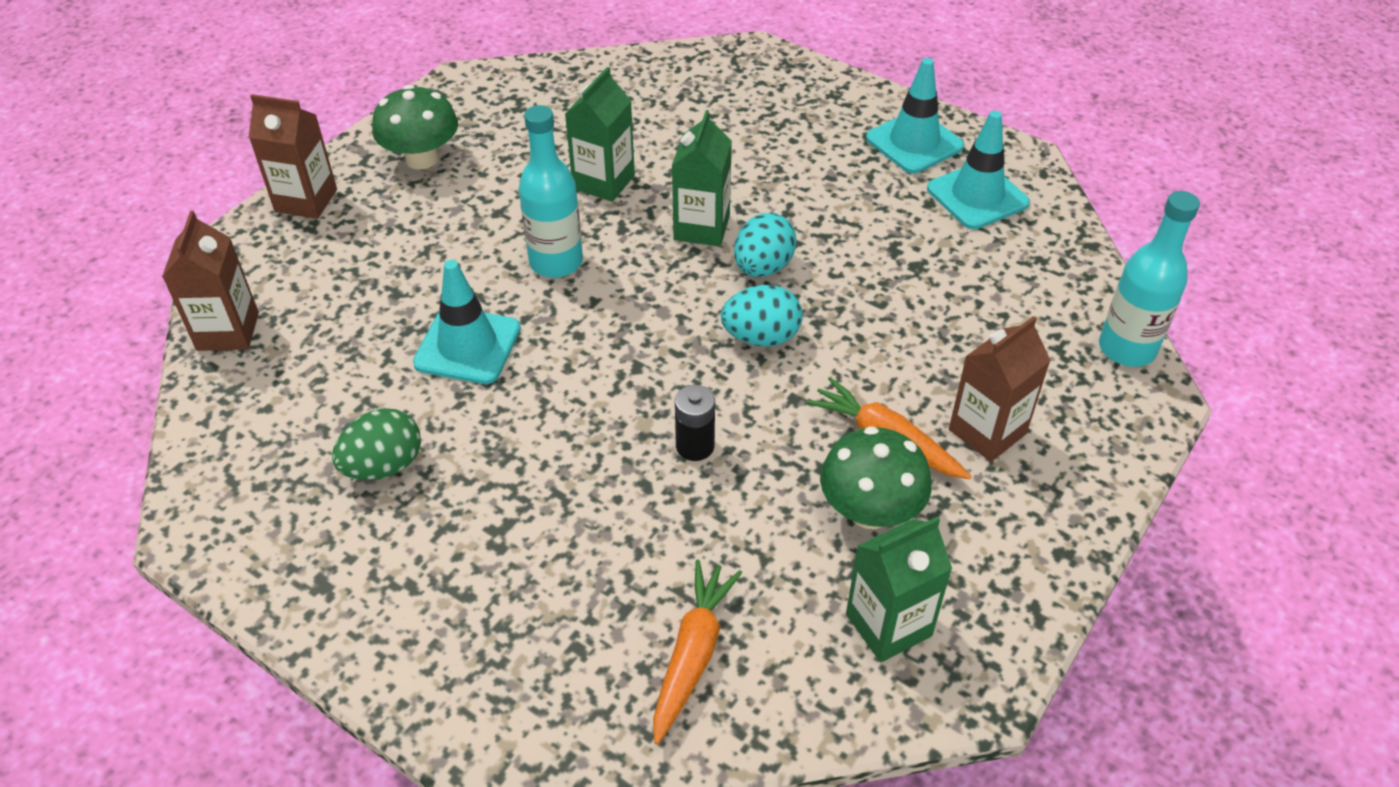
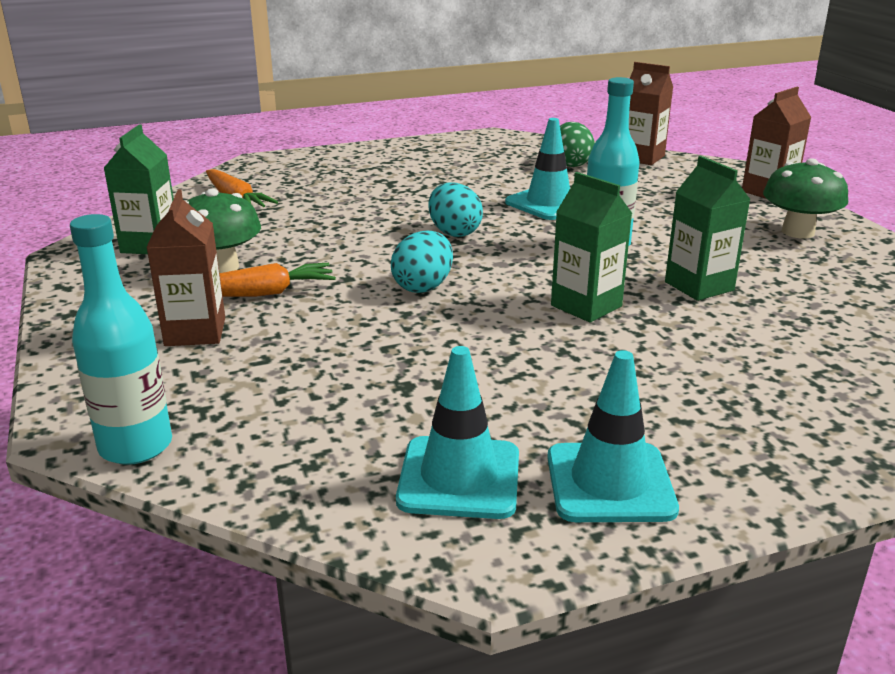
camera: 125 degrees right, 20 degrees down
green egg [332,409,421,480] -> green egg moved to [560,122,595,167]
black battery [675,385,715,461] -> none
turquoise egg [734,213,797,277] -> turquoise egg moved to [428,182,483,237]

